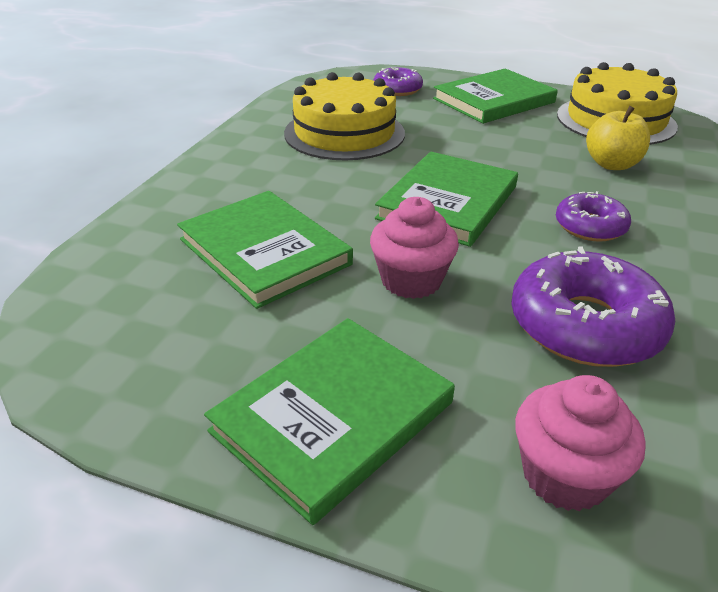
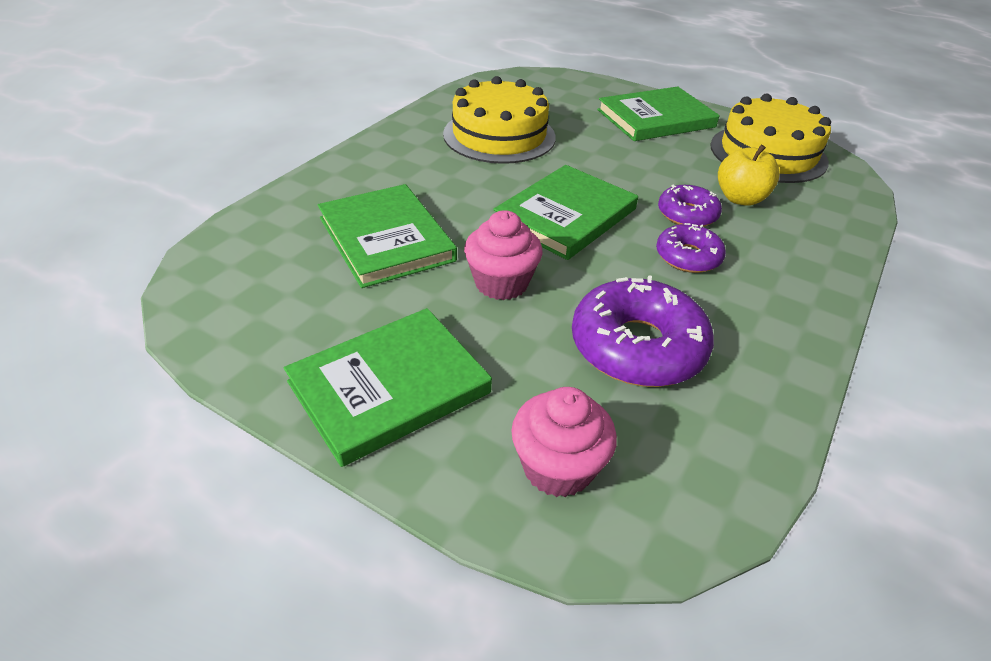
camera: 10 degrees right, 5 degrees up
purple donut [373,67,423,96] -> purple donut moved to [658,185,722,227]

